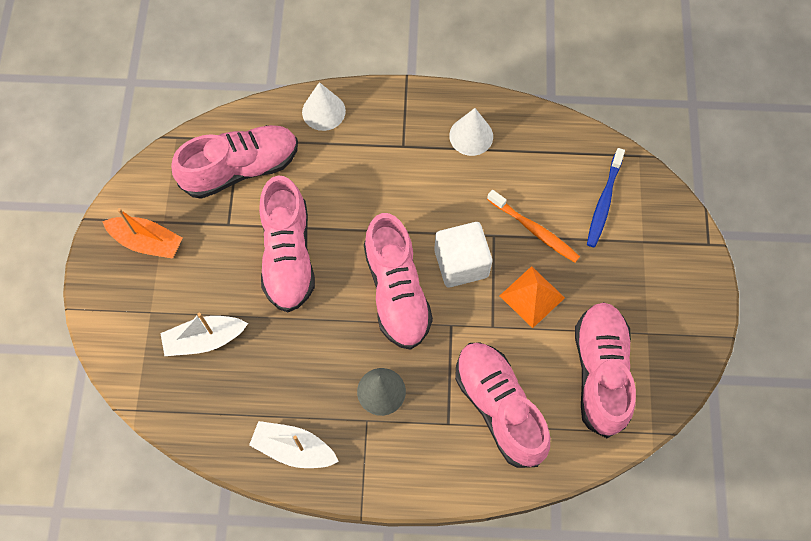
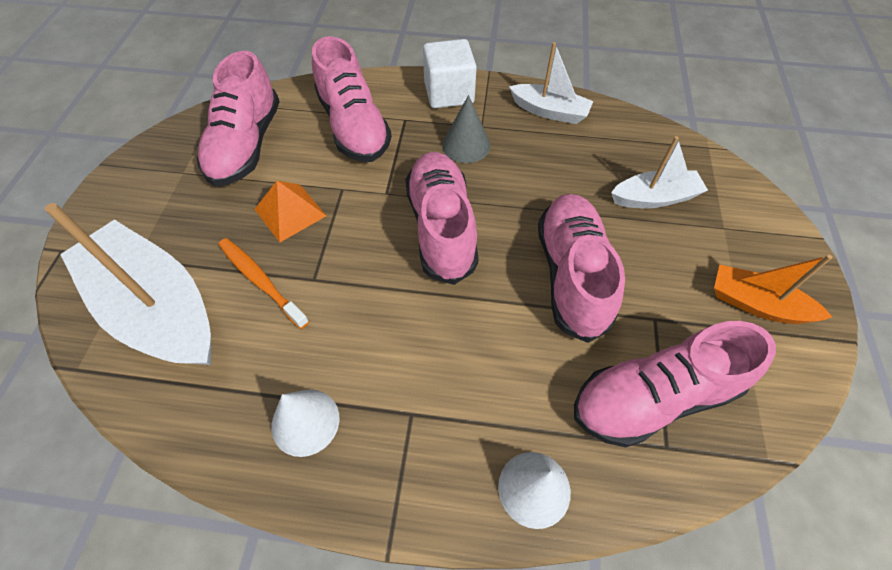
camera: 175 degrees left, 10 degrees down
white cube [434,222,492,287] -> white cube moved to [423,39,477,108]
blue toothbrush [587,148,625,247] -> white boat [45,203,211,365]

